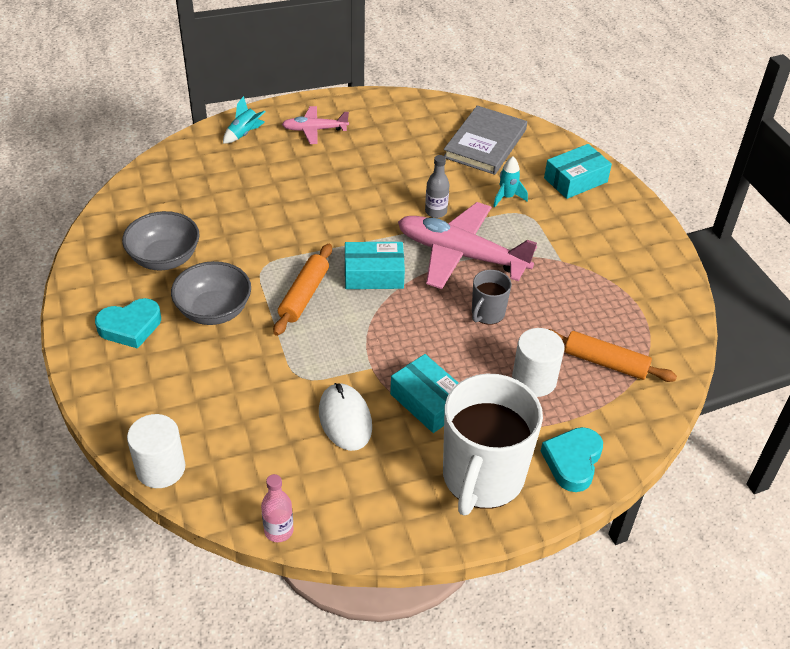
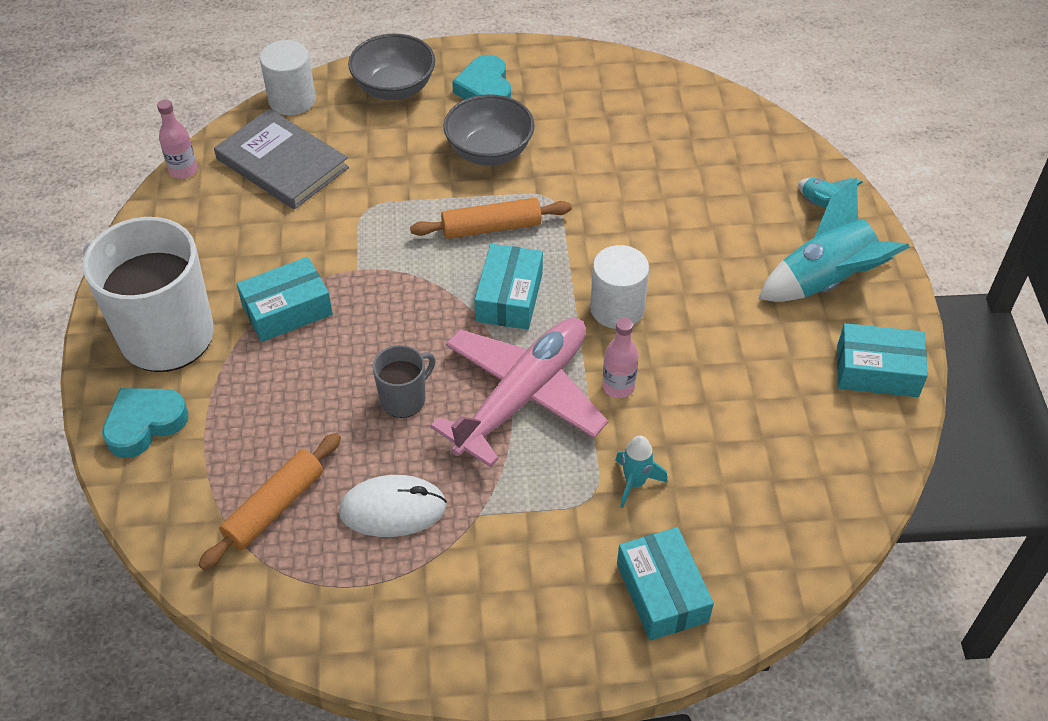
camera: 105 degrees right, 5 degrees up
grey bowl [122,211,200,270] -> grey bowl moved to [348,34,436,100]
orange rolling pin [273,244,332,336] -> orange rolling pin turned 45 degrees counterclockwise [410,198,572,239]
pink plane [282,106,349,144] -> turquoise rocket [759,177,910,302]
white mouse [319,383,372,451] -> white mouse moved to [339,475,447,537]
grey bottle [425,155,450,218] -> pink bottle [602,318,639,398]
grey book [444,106,527,175] -> grey book moved to [214,109,349,209]
grey mug [472,270,512,325] -> grey mug turned 90 degrees clockwise [372,345,435,418]
white cylinder [512,328,565,397] -> white cylinder moved to [590,245,649,329]
turquoise heart [541,427,603,492] -> turquoise heart turned 75 degrees counterclockwise [102,388,188,458]
none -> turquoise box [837,323,928,397]

